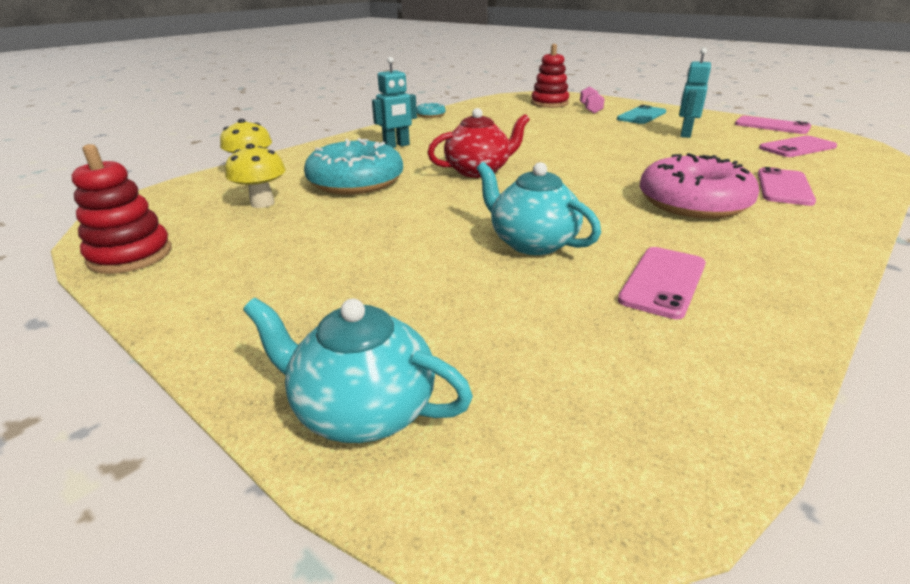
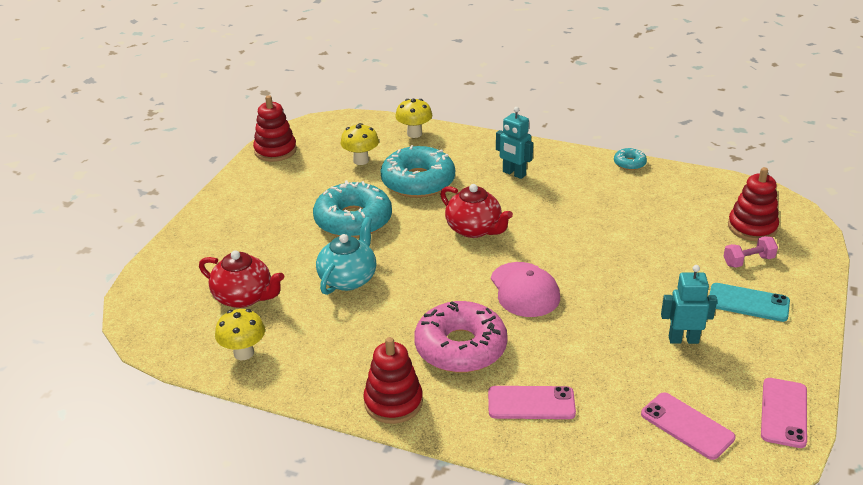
camera: 70 degrees right, 5 degrees up
turquoise teapot [243,298,473,443] -> none
pink phone [618,247,706,319] -> none
none -> red teapot [199,250,284,308]
none -> yellow mushroom [215,309,265,360]
none -> turquoise donut [313,180,392,238]
none -> red stacking toy [363,337,423,424]
none -> pink cap [491,262,560,317]

